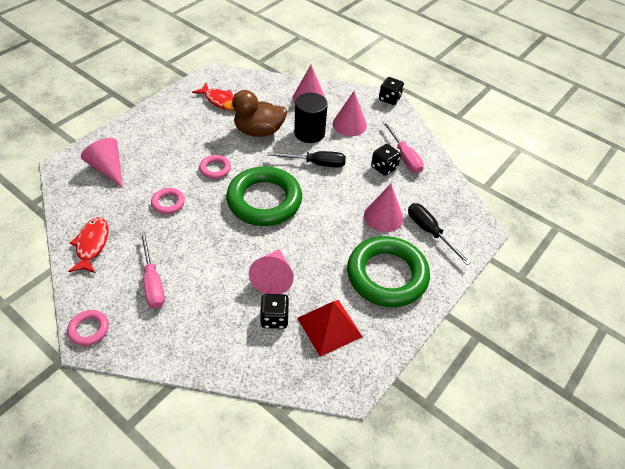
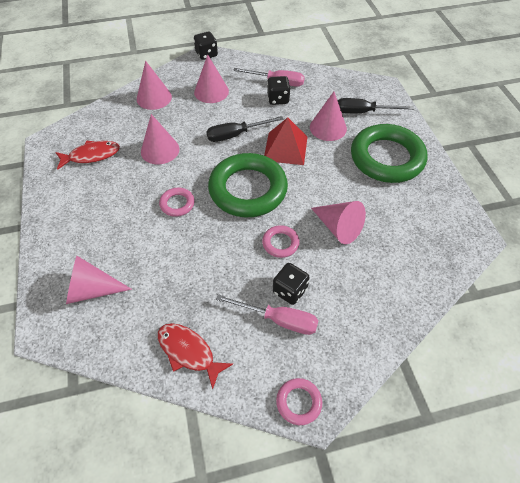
camera: 50 degrees left, 5 degrees up
pink ring [151,188,185,214] -> pink ring moved to [262,225,300,258]
brown duck [223,90,287,137] -> pink cone [141,114,179,165]
black dice [260,294,289,329] -> black dice moved to [273,263,310,305]
black screwdriver [267,151,346,168] -> black screwdriver turned 150 degrees counterclockwise [206,116,284,142]
black cylinder [294,93,328,143] -> none
red pyramid [297,300,363,357] -> red pyramid moved to [264,117,307,165]

